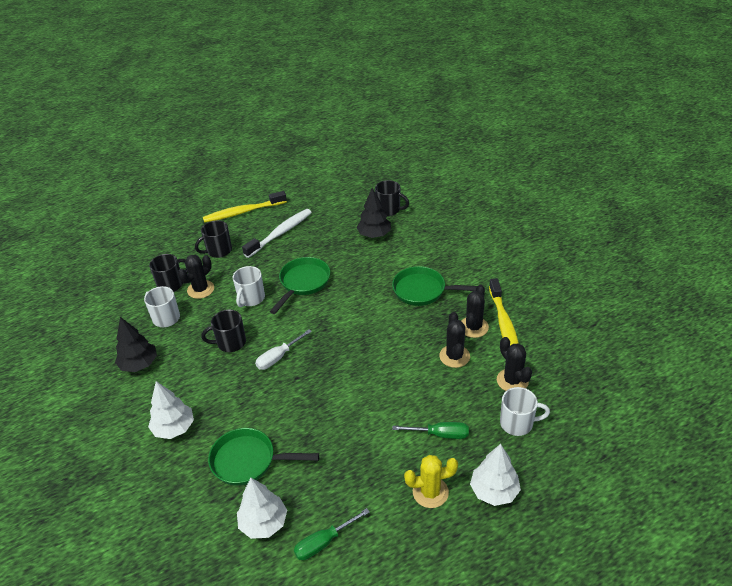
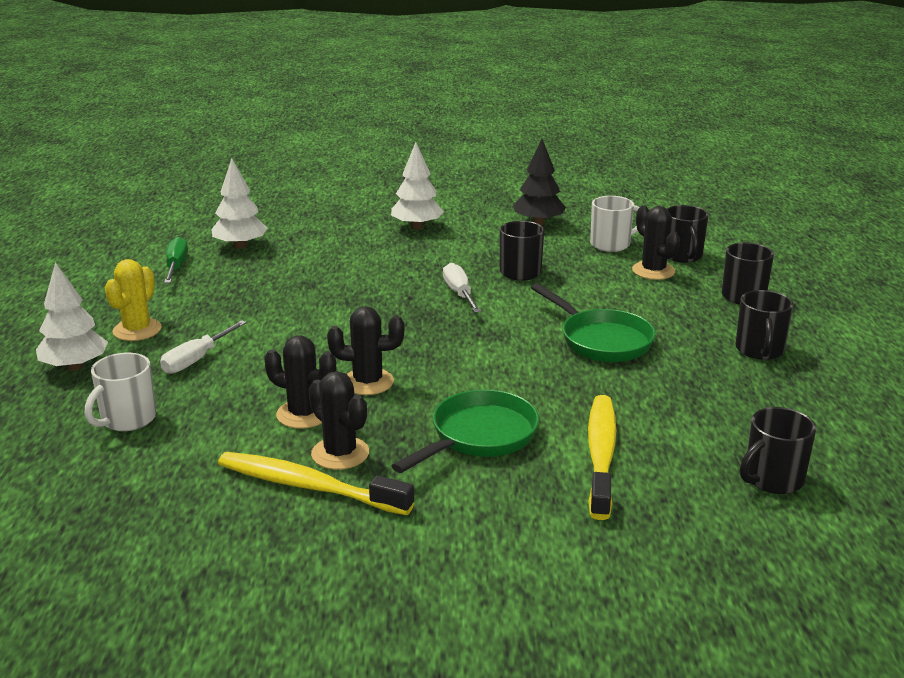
camera: 115 degrees right, 15 degrees down
yellow toothbrush [203,191,287,223] -> yellow toothbrush moved to [588,395,616,520]
green pan [208,428,319,486] -> none
white mug [233,266,265,307] -> none
white toothbrush [242,209,312,258] -> black mug [735,290,793,360]
black tree [356,188,391,238] -> none
green screwdriver [392,422,469,439] -> white screwdriver [160,320,247,374]
black cactus [497,337,532,391] -> black cactus moved to [327,306,404,395]

